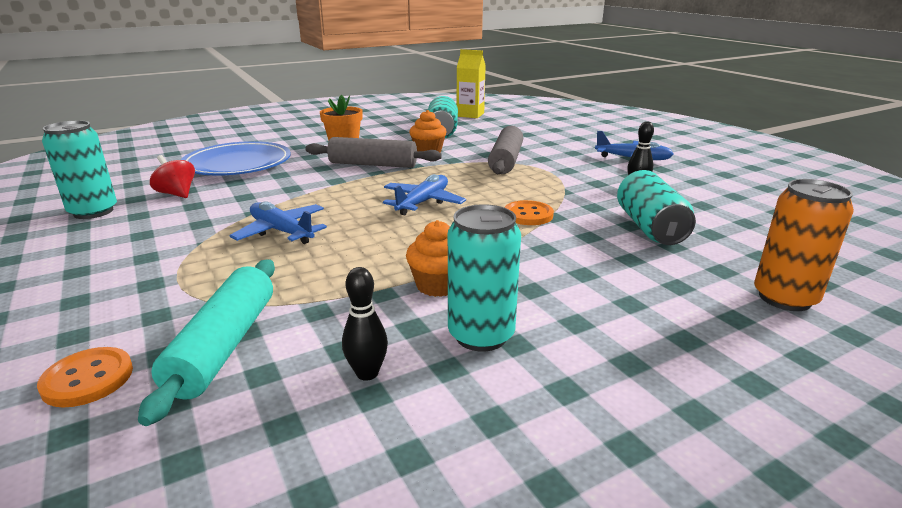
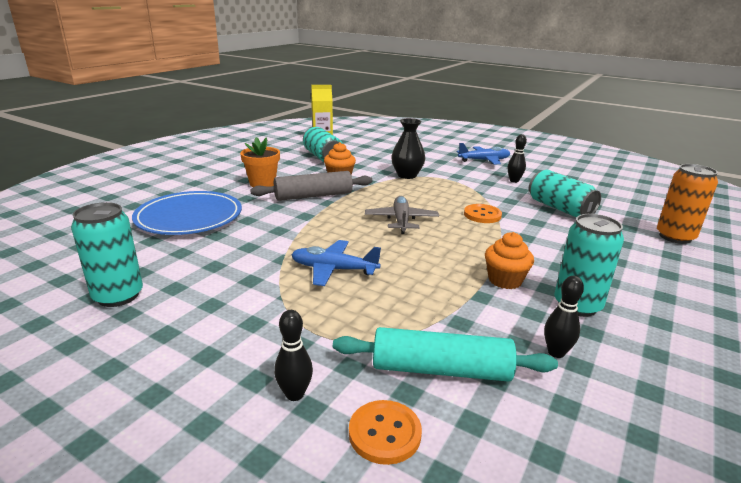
camera: 30 degrees left, 0 degrees up
turquoise rolling pin [138,259,275,426] -> turquoise rolling pin turned 60 degrees counterclockwise [333,327,558,382]
red spinning top [150,155,195,198] -> none
blue plane [383,174,466,215] -> grey plane [365,196,439,234]
grey rolling pin [488,126,523,174] -> black vase [391,118,425,179]
none -> black bowling pin [274,310,313,401]

